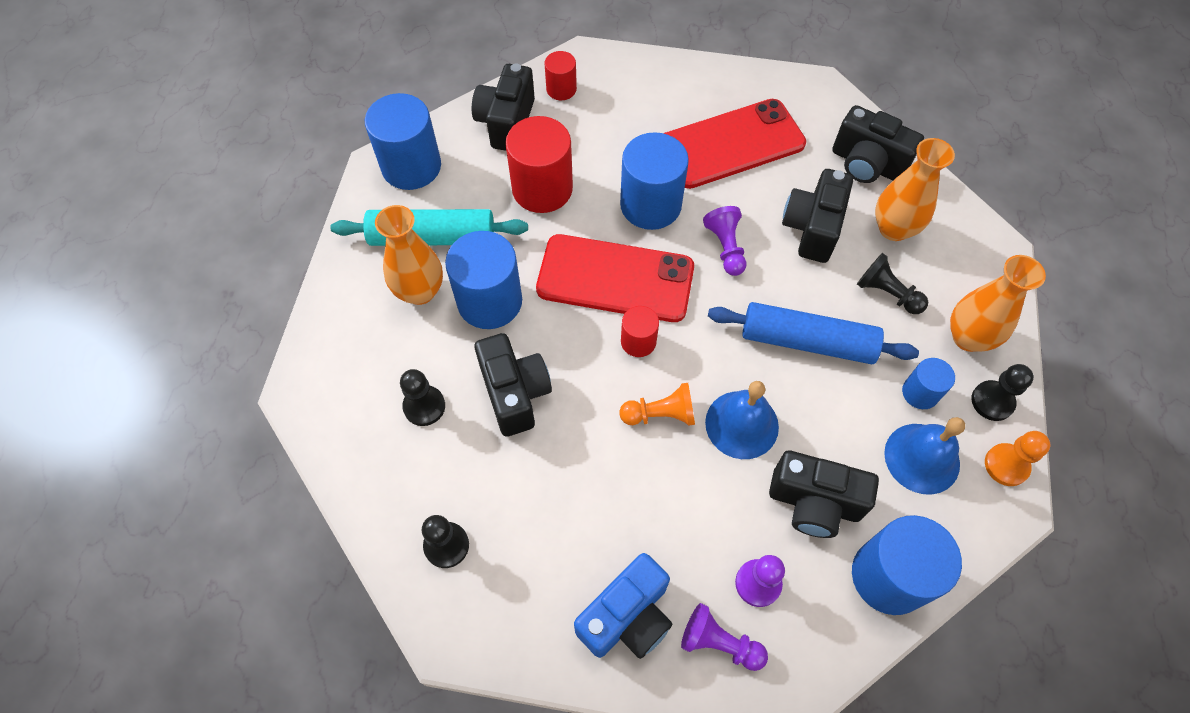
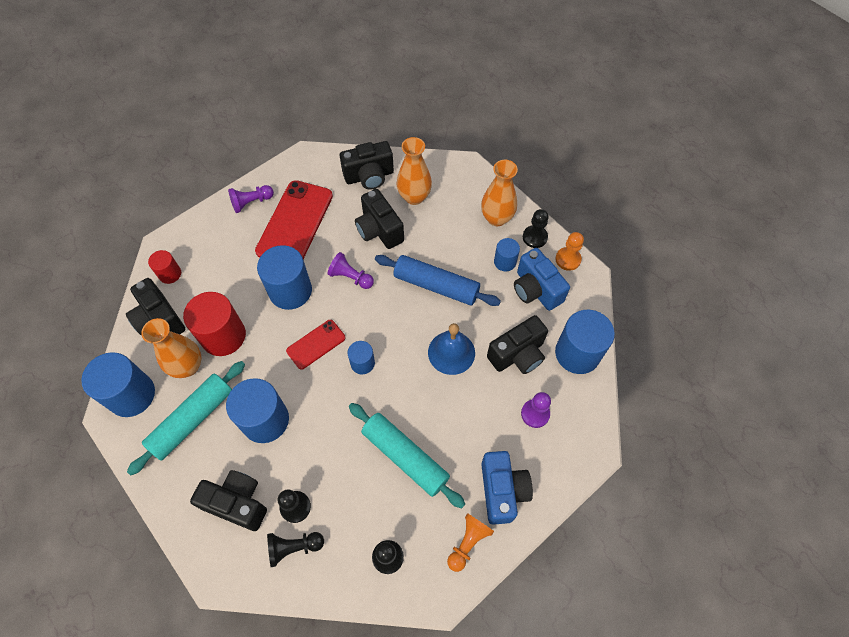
camera: 50 degrees left, 0 degrees up
orange vase [375,205,443,305] -> orange vase moved to [141,318,201,378]
black camera [474,333,552,437] -> black camera moved to [190,470,267,531]
red phone [536,234,694,322] -> red phone [286,320,346,370], size x0.54
orange pawn [619,383,695,426] -> orange pawn moved to [447,513,494,572]
red cylinder [621,306,659,357] -> blue cylinder [348,341,375,374]
purple pawn [681,603,768,671] -> purple pawn moved to [228,185,274,213]
blue rolling pin [708,302,919,364] -> blue rolling pin turned 60 degrees clockwise [375,255,501,306]
black pawn [857,253,928,314] -> black pawn moved to [267,532,324,567]
blue bell [884,417,965,495] -> blue camera [514,248,570,311]
none -> turquoise rolling pin [349,403,465,509]

